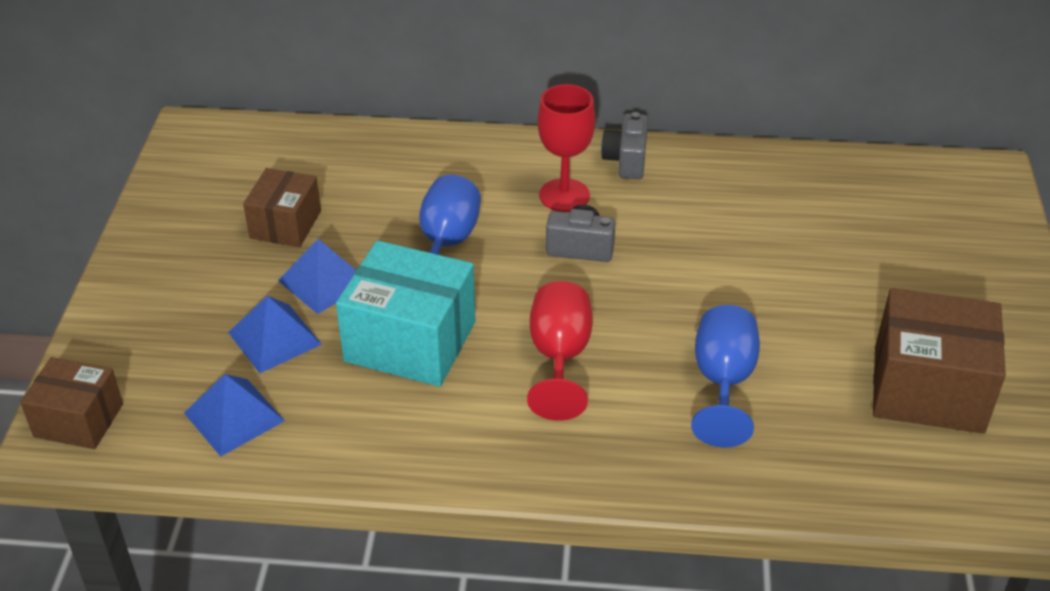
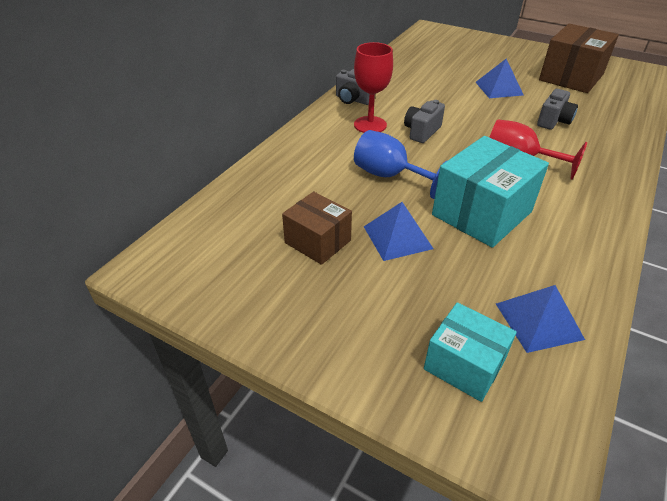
camera: 65 degrees left, 0 degrees up
brown box [20,357,123,449] -> none
blue pyramid [228,296,322,373] -> blue pyramid moved to [475,59,523,98]
blue goblet [691,305,760,447] -> grey camera [537,89,578,130]
none -> turquoise box [424,302,517,402]

